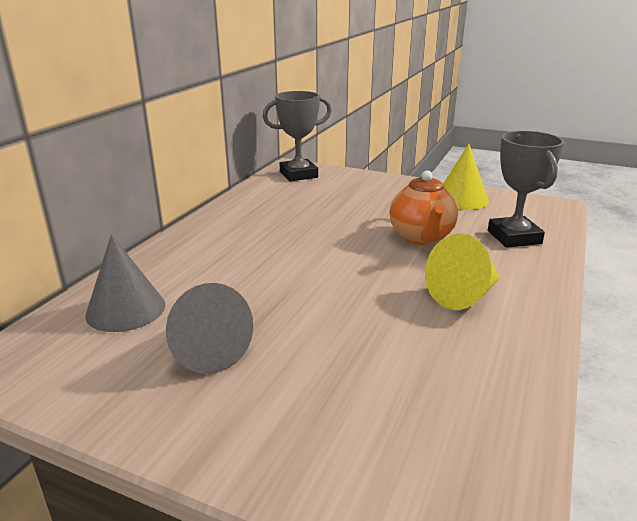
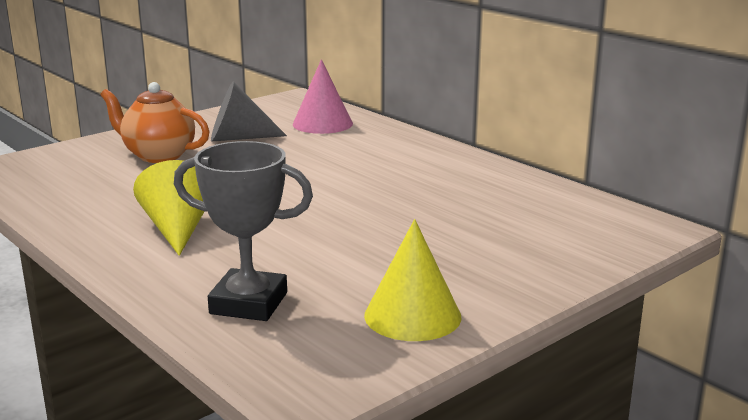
camera: 115 degrees right, 5 degrees down
grey cone [85,234,165,332] -> pink cone [293,59,353,134]
grey trophy [263,91,332,181] -> none
orange teapot [390,171,458,245] -> orange teapot moved to [100,82,209,163]

